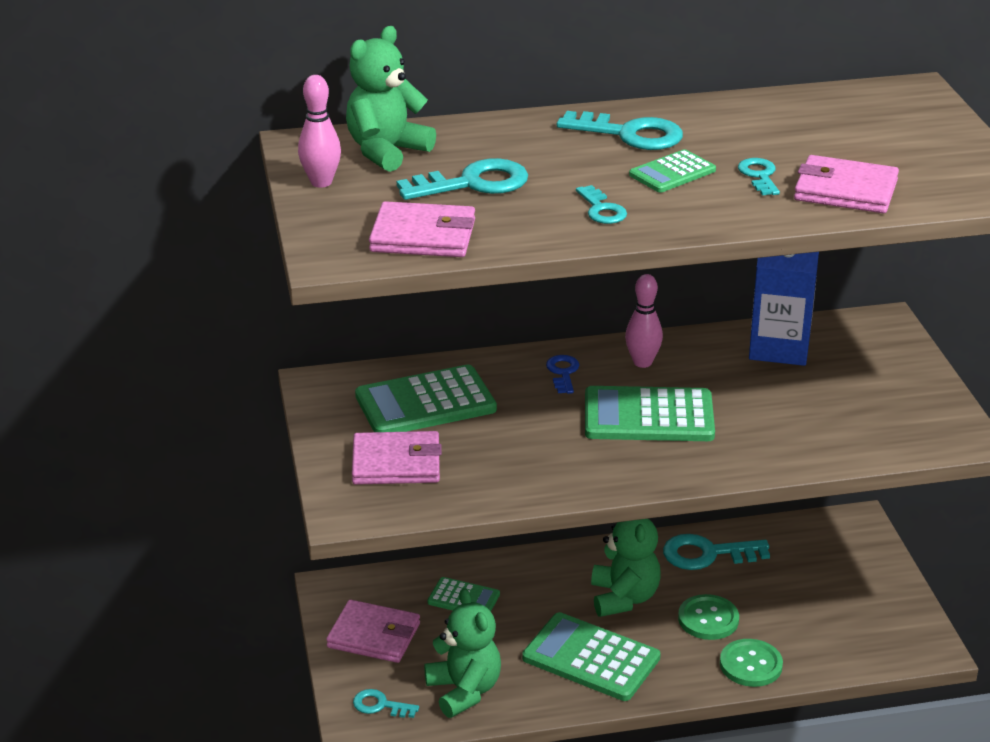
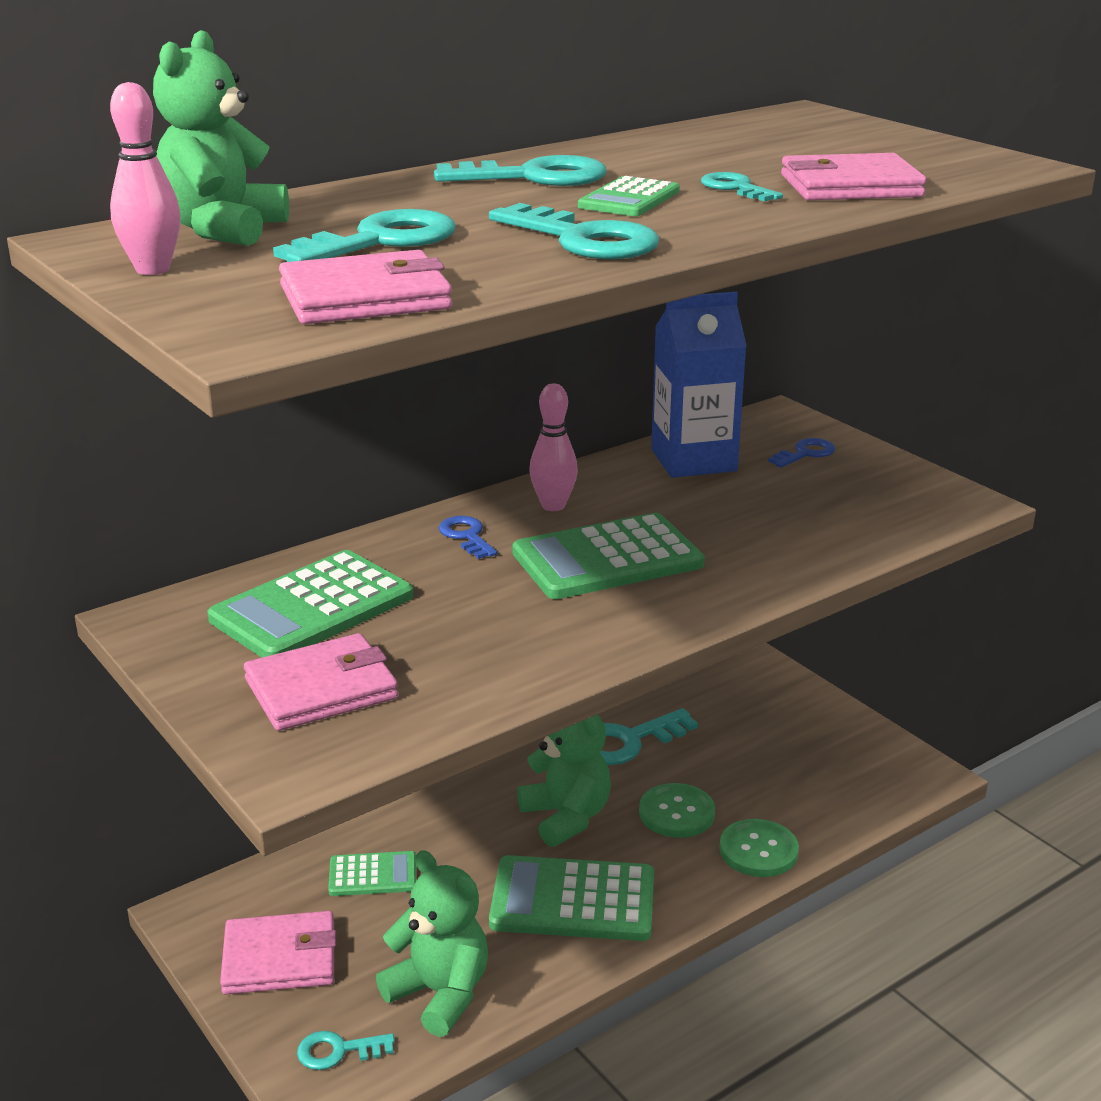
camera: 25 degrees left, 5 degrees down
turquoise key [576,185,627,224] -> turquoise key [489,203,659,259], size x1.76
none -> blue key [768,438,835,468]

